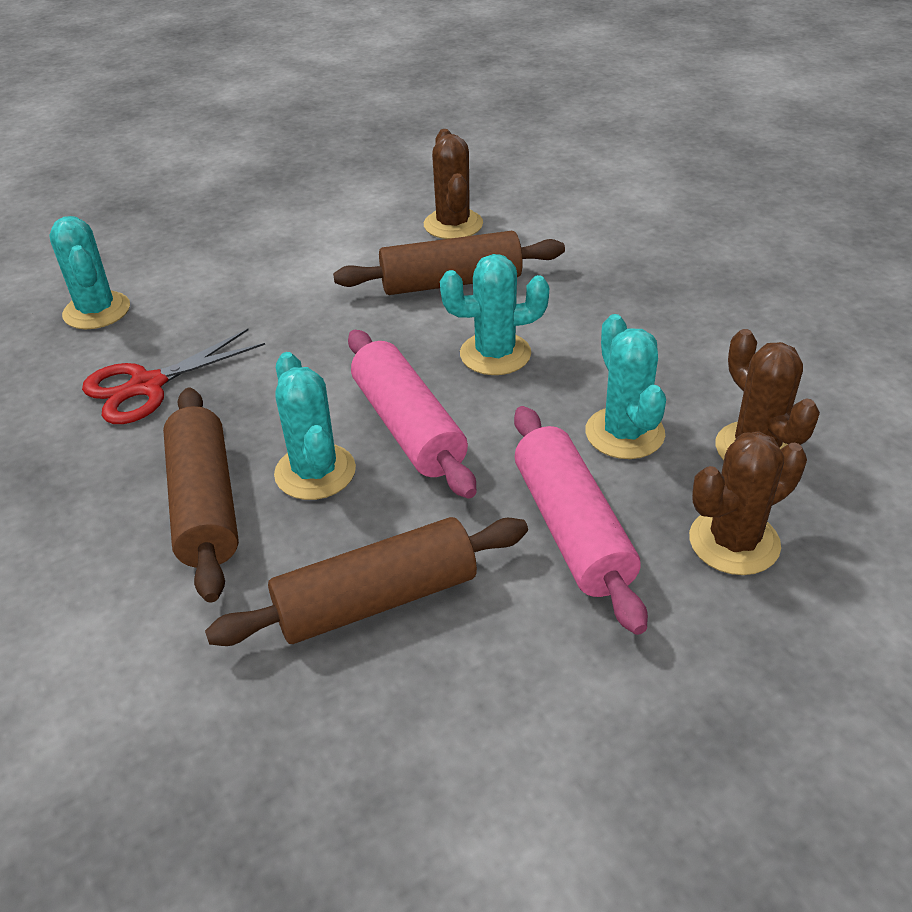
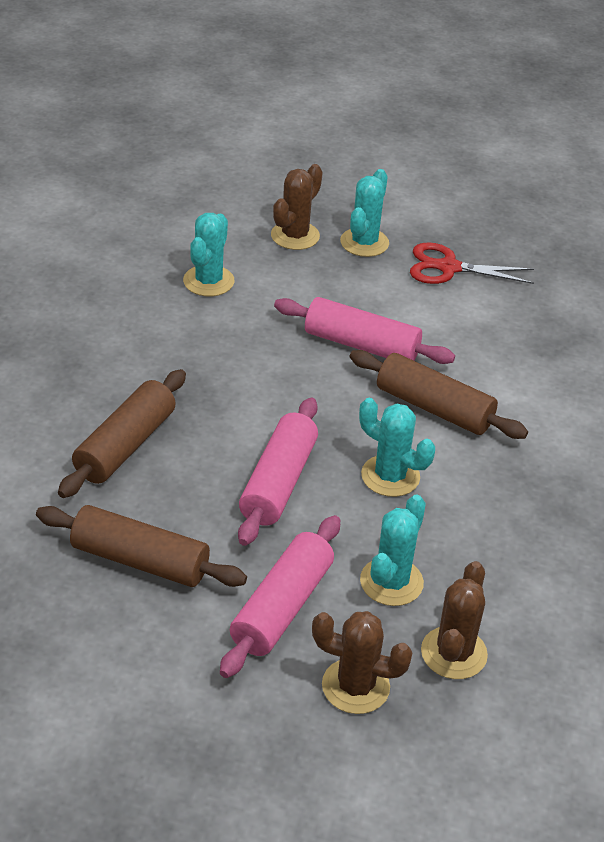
camera: 40 degrees right, 0 degrees up
red scissors [82,329,265,424] -> red scissors moved to [410,242,534,284]
turquoise cactus [274,352,356,500] -> turquoise cactus moved to [340,169,389,257]
brown cactus [424,129,483,239] -> brown cactus moved to [271,164,323,250]
none -> pink rolling pin [274,297,455,364]

